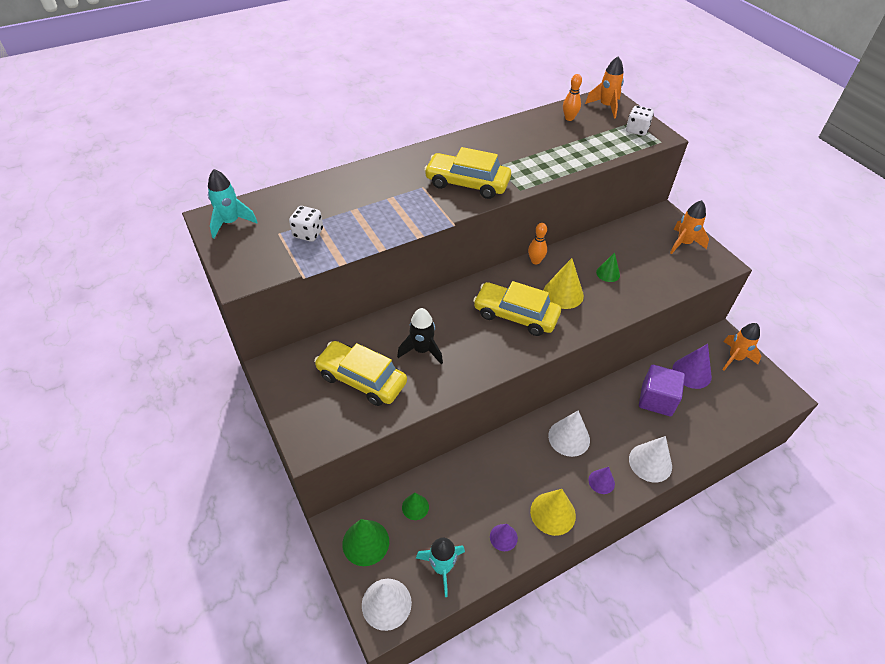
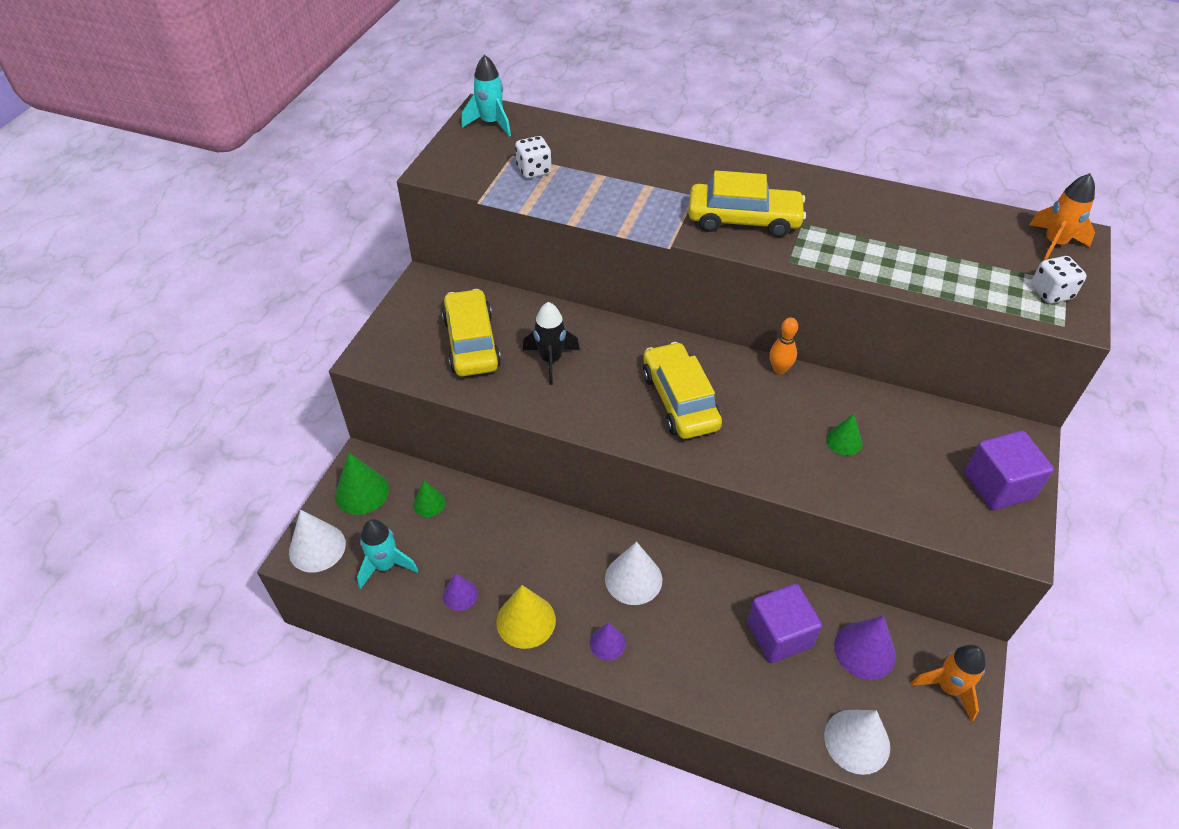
camera: 50 degrees right, 0 degrees up
yellow car [424,147,511,199] -> yellow car turned 120 degrees clockwise [688,171,806,237]
yellow cone [543,258,584,309] -> none
orange bowling pin [563,74,582,121] -> none
white cone [629,436,672,483] -> white cone moved to [824,710,890,775]
orange rocket [670,200,709,254] -> purple cube [964,431,1054,510]

